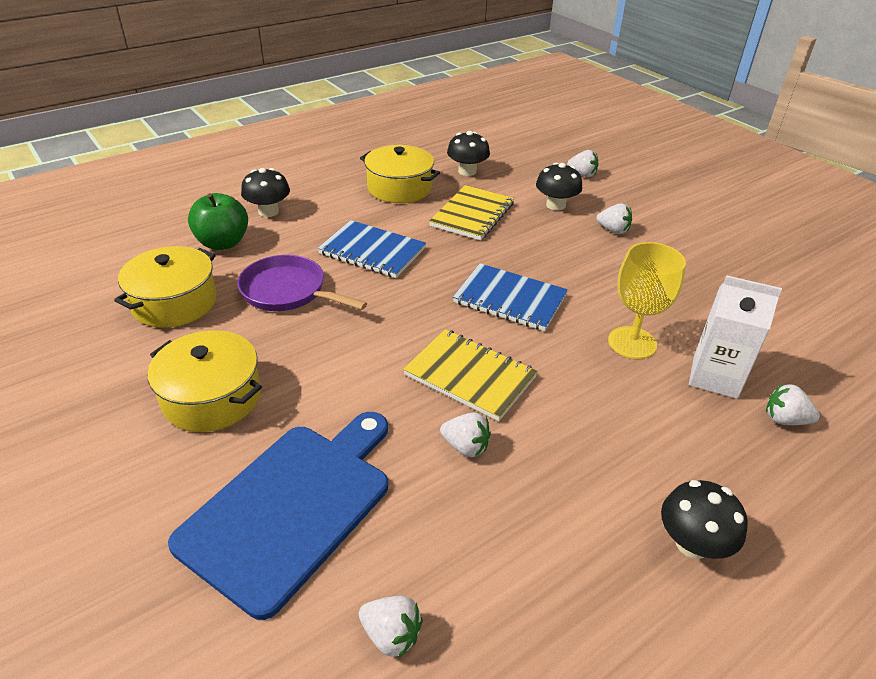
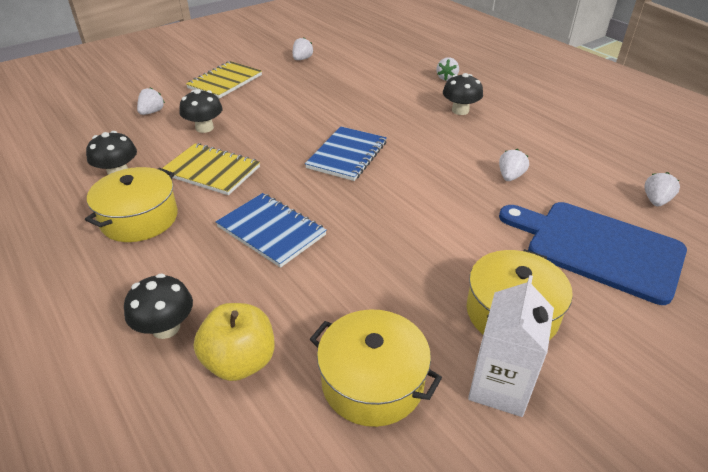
camera: 90 degrees left, 0 degrees up
green apple [188,193,248,250] -> yellow apple [194,303,275,381]
purple pan [237,255,367,311] -> none
blue notebook [318,220,426,278] -> blue notebook turned 75 degrees counterclockwise [216,193,327,268]
yellow notebook [403,329,538,421] -> yellow notebook moved to [186,61,262,99]
white strawberry [596,203,632,234] -> white strawberry moved to [293,37,313,60]
yellow goblet [608,242,686,359] -> none
black mushroom [661,480,748,559] -> black mushroom moved to [443,73,483,115]
white carton [689,275,782,399] -> white carton moved to [468,275,554,417]

